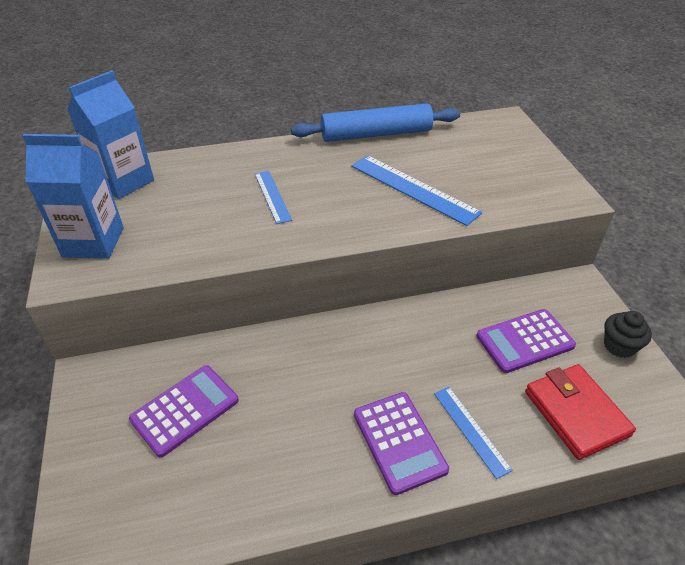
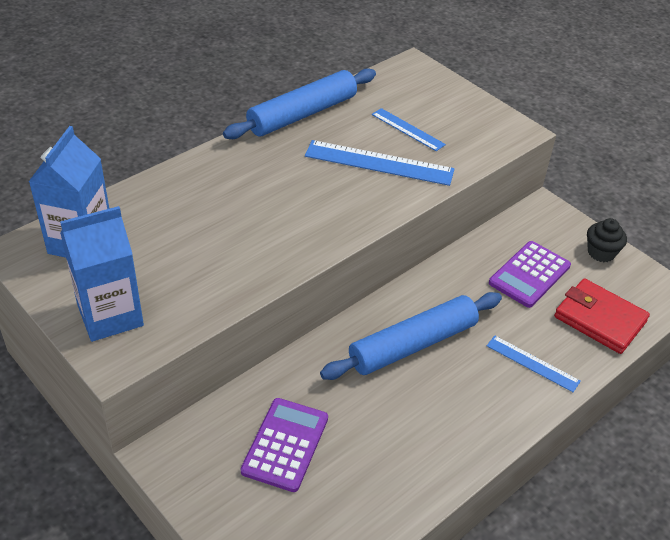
camera: 30 degrees left, 0 degrees up
blue ruler [255,171,292,224] -> blue ruler moved to [372,108,446,151]
purple calculator [354,392,449,495] -> none
none -> blue rolling pin [320,292,502,380]

